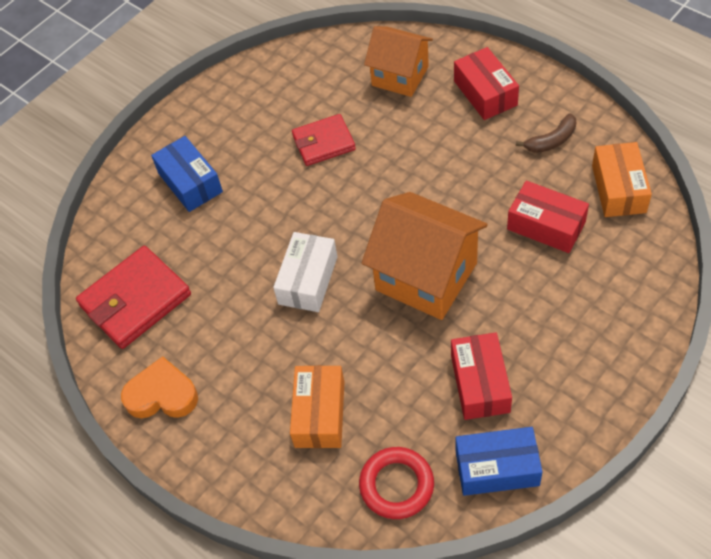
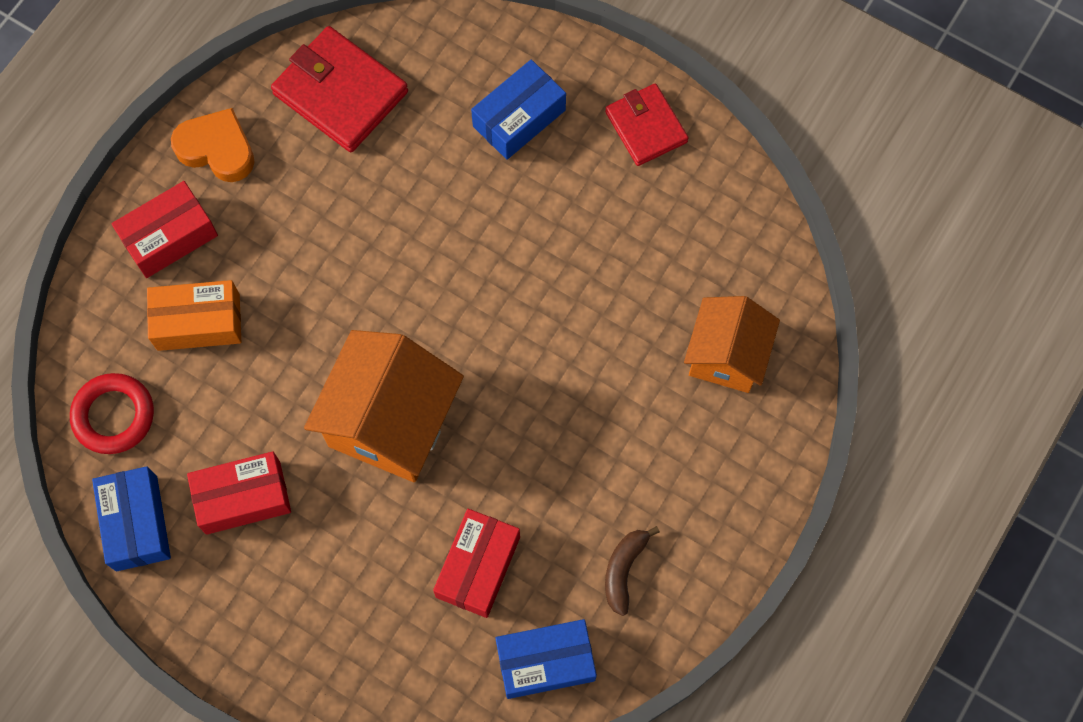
camera: 75 degrees right, 15 degrees up
orange heart [121,356,198,418] -> orange heart turned 60 degrees counterclockwise [171,108,255,182]
white box [273,232,337,312] -> none
red wallet [292,114,356,166] -> red wallet moved to [605,83,688,166]
red box [454,47,519,120] -> red box moved to [111,181,218,278]
brown banana [516,113,576,153] -> brown banana turned 60 degrees clockwise [605,526,660,616]
orange box [592,142,652,217] -> blue box [495,619,597,699]

